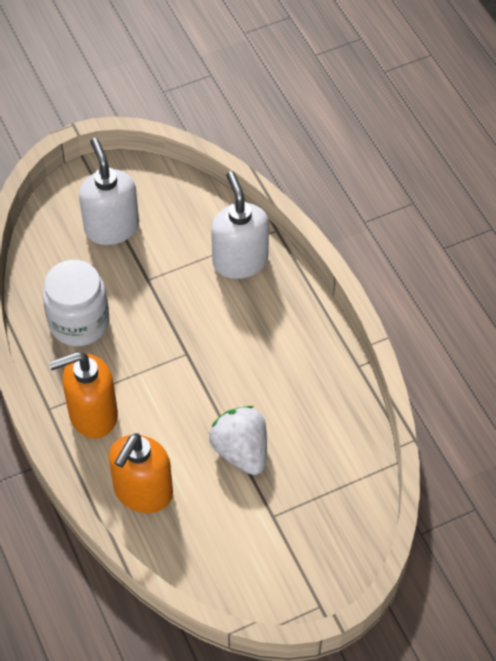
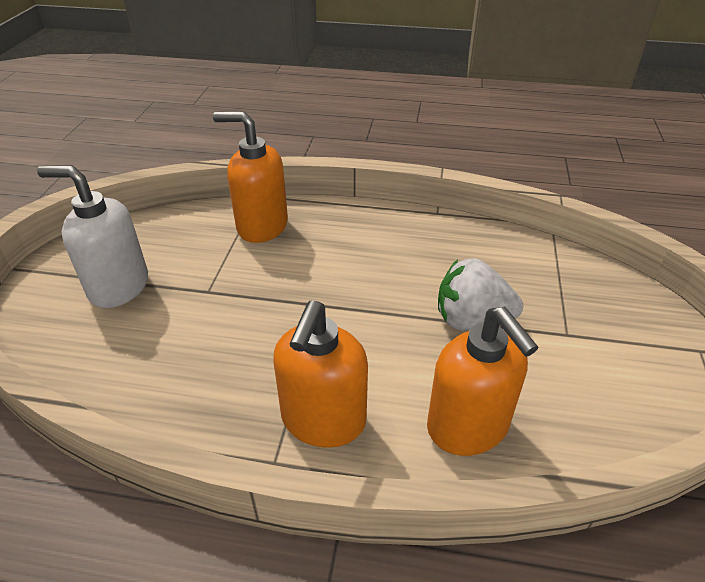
camera: 55 degrees left, 15 degrees down
white jar [42,260,109,346] -> none
white soap dispenser [211,171,269,279] -> orange soap dispenser [213,111,288,243]

